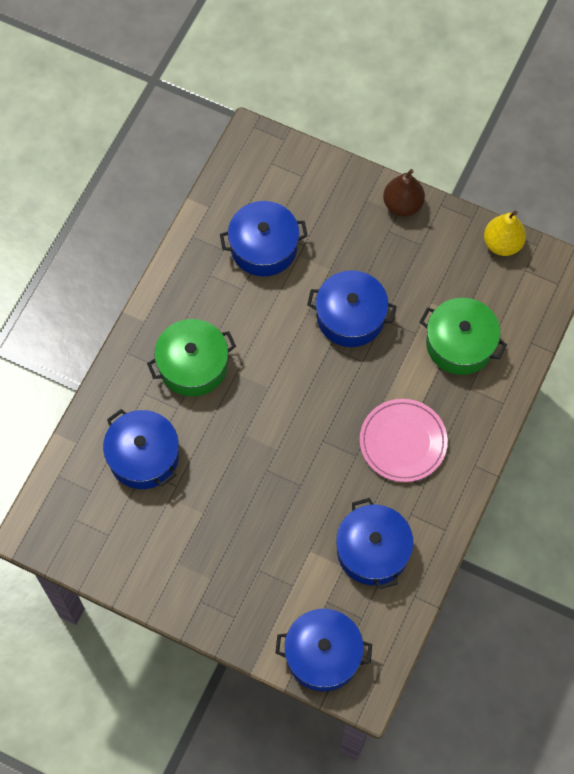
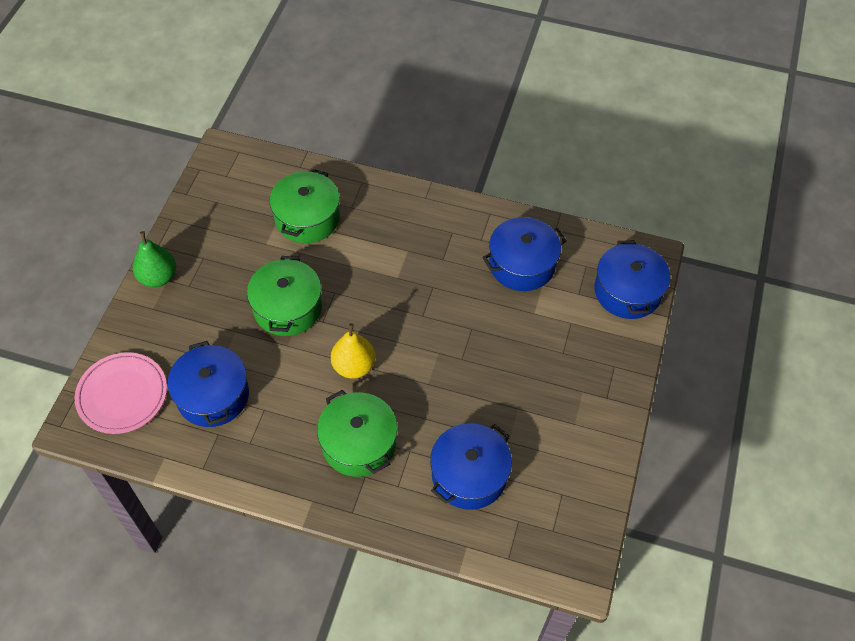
camera: 100 degrees left, 10 degrees down
blue pot [307,270,397,347] -> green pot [247,256,322,336]
pink plate [360,399,448,482] -> pink plate moved to [75,352,167,434]
brown pear [383,169,425,216] -> green pear [133,231,176,287]
yellow pear [484,211,526,256] -> yellow pear moved to [331,323,375,378]

